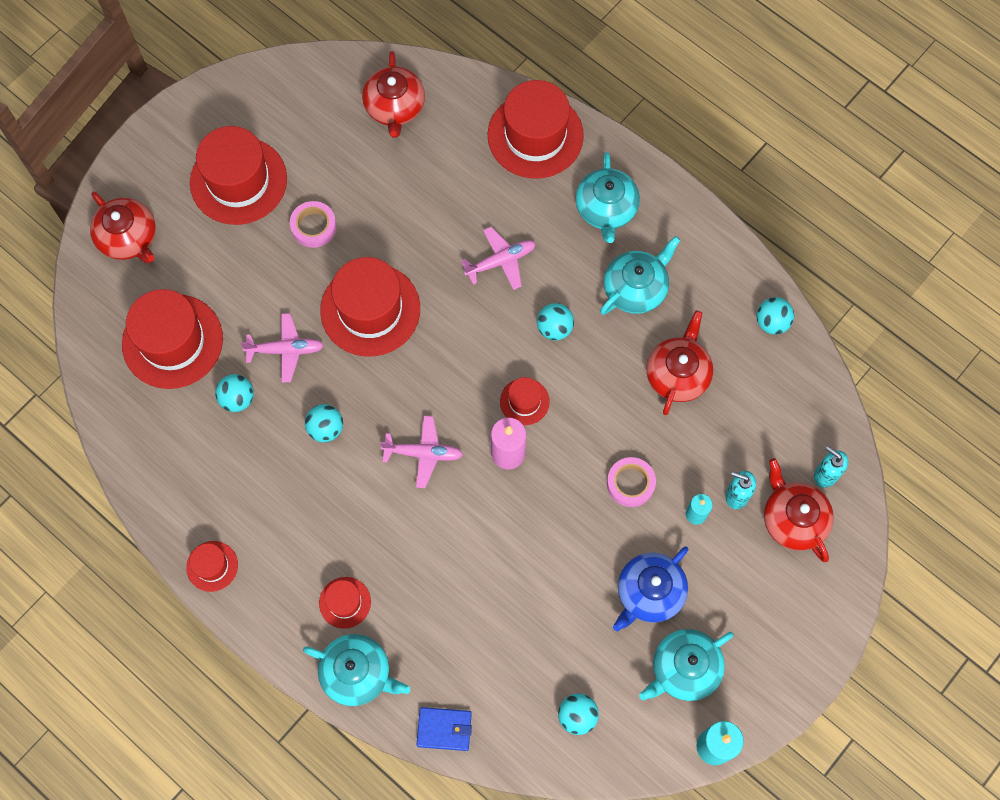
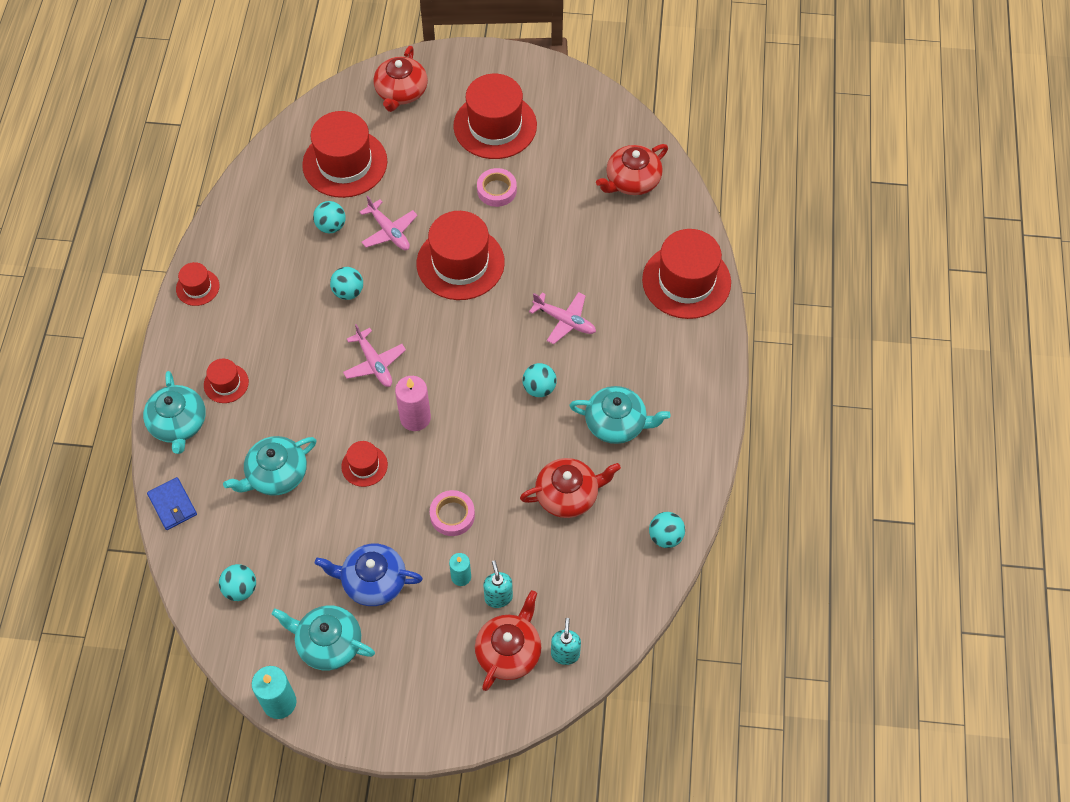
camera: 55 degrees right, 10 degrees down
red hat [500,377,550,425] -> red hat moved to [341,441,388,487]
turquoise teapot [575,152,640,243] -> turquoise teapot moved to [223,436,316,496]

